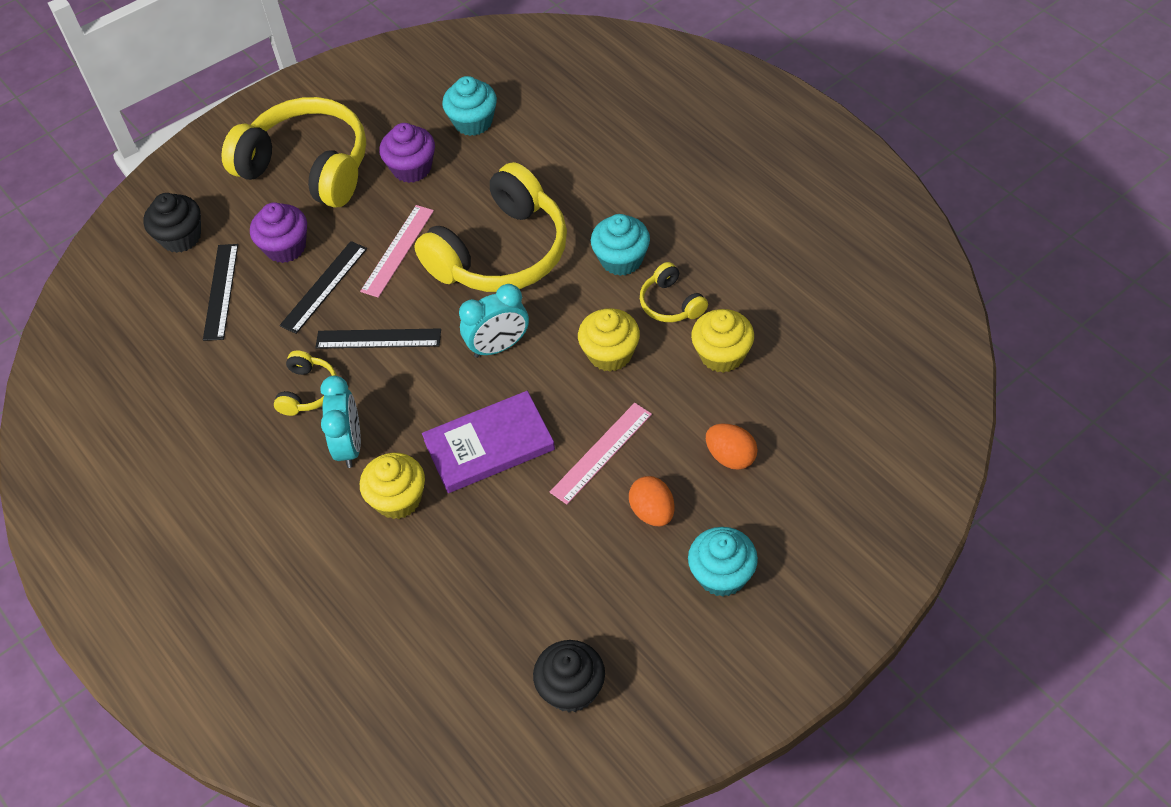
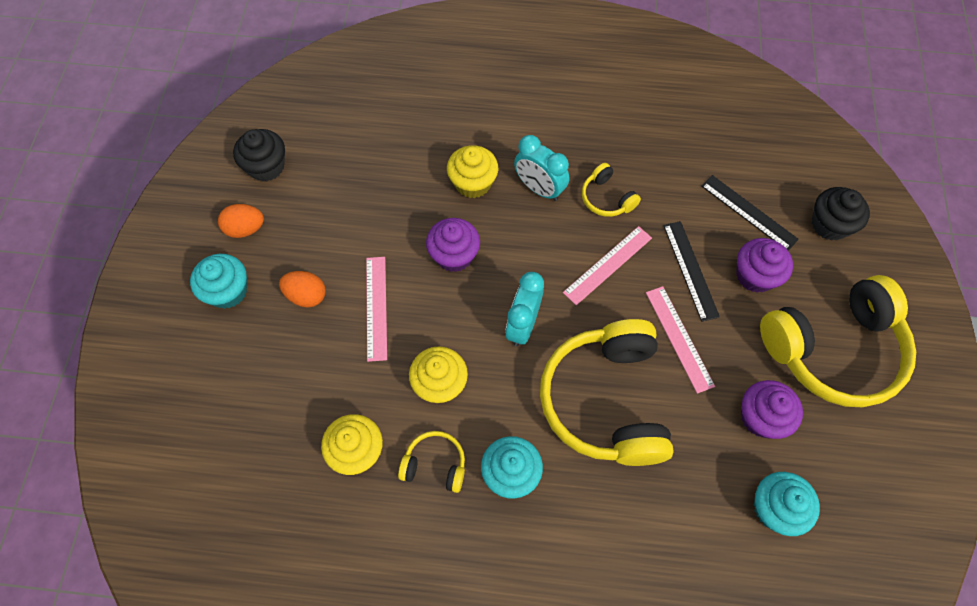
camera: 130 degrees right, 10 degrees up
black ruler [315,328,441,349] -> pink ruler [563,226,652,305]
purple book [422,391,555,493] -> purple cupcake [426,218,480,272]
orange egg [706,424,758,470] -> orange egg moved to [218,204,264,238]

